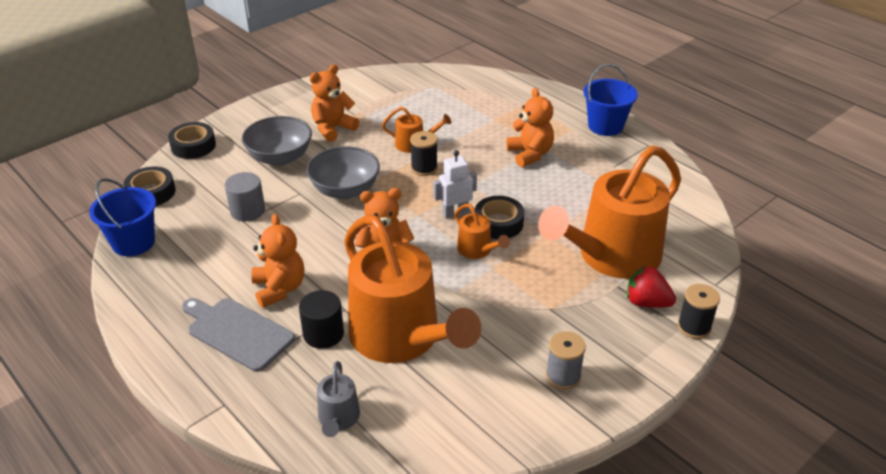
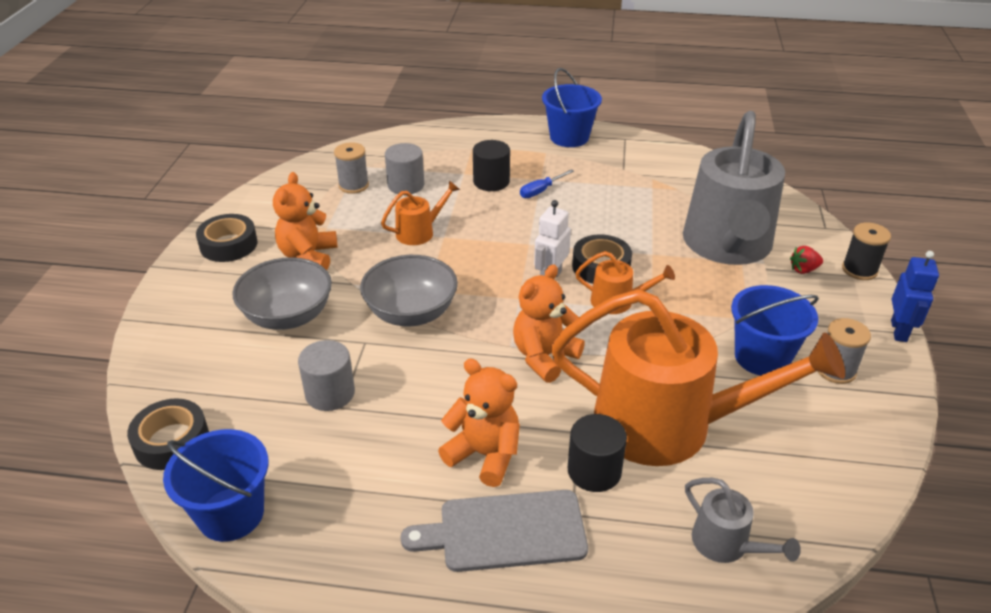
camera: 40 degrees left, 0 degrees up
black tape [168,122,216,159] -> black tape moved to [196,214,258,262]
black spool [410,131,438,176] -> none
orange teddy bear [506,88,554,167] -> blue screwdriver [520,169,574,198]
orange watering can [538,145,681,279] -> grey watering can [683,111,785,265]
red strawberry [627,266,676,308] -> red strawberry [790,246,823,274], size x0.63
none -> grey spool [334,142,369,194]
none -> grey cylinder [385,143,424,194]
none -> black cylinder [473,140,510,191]
none -> blue bucket [731,285,819,376]
none -> blue robot [891,251,939,342]

